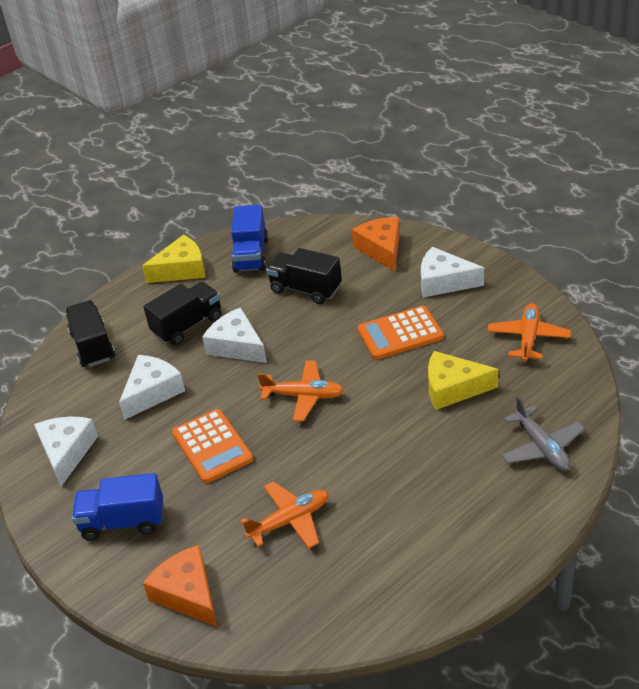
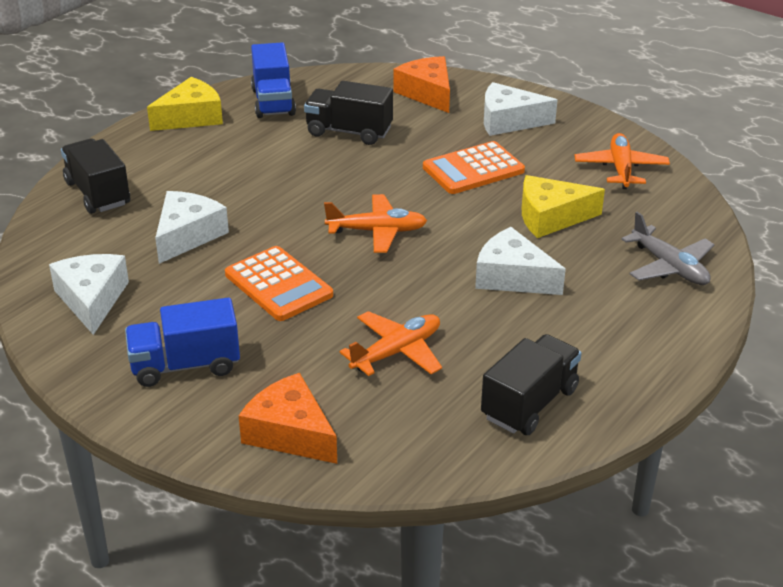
camera: 15 degrees left, 5 degrees down
black truck [143,282,222,345] -> black truck moved to [481,334,582,435]
white cheese [202,307,267,363] -> white cheese moved to [475,227,566,295]

